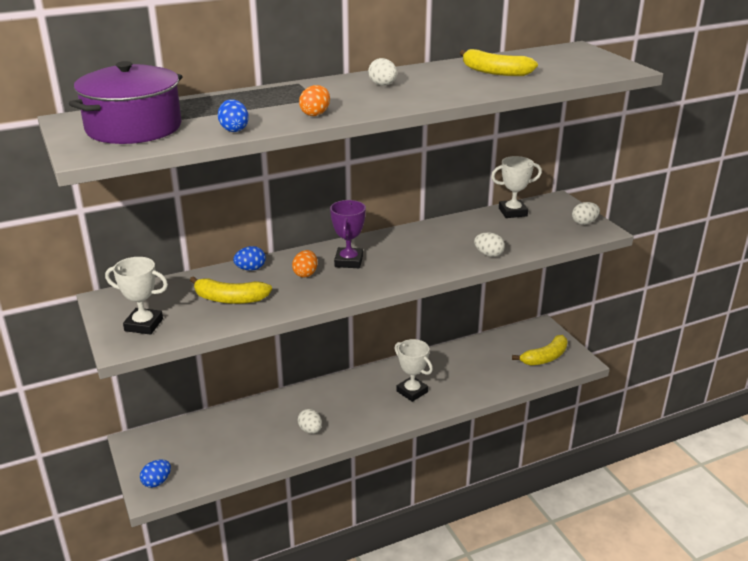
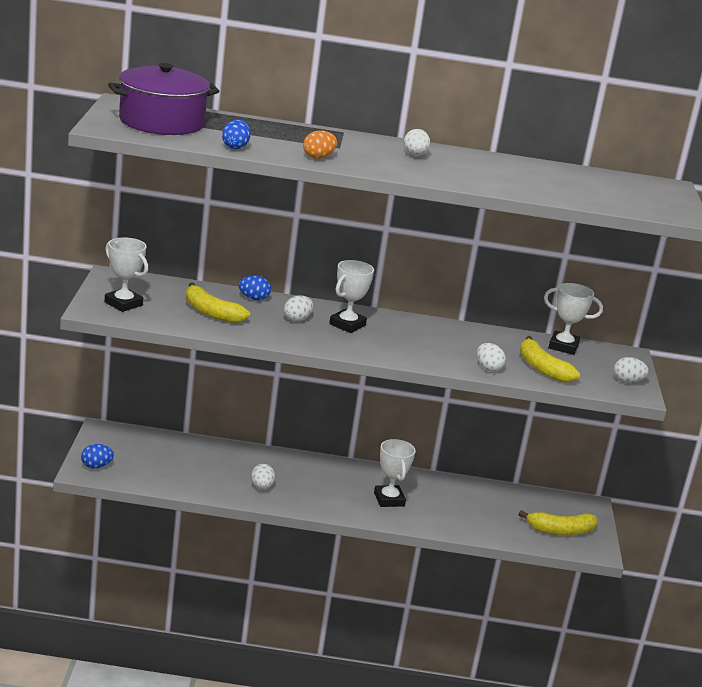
camera: 25 degrees right, 5 degrees down
orange egg [292,250,318,278] -> white egg [284,296,313,322]
purple trophy [330,200,366,268] -> white trophy [329,260,374,333]
yellow banana [460,49,538,76] -> yellow banana moved to [520,336,580,382]

